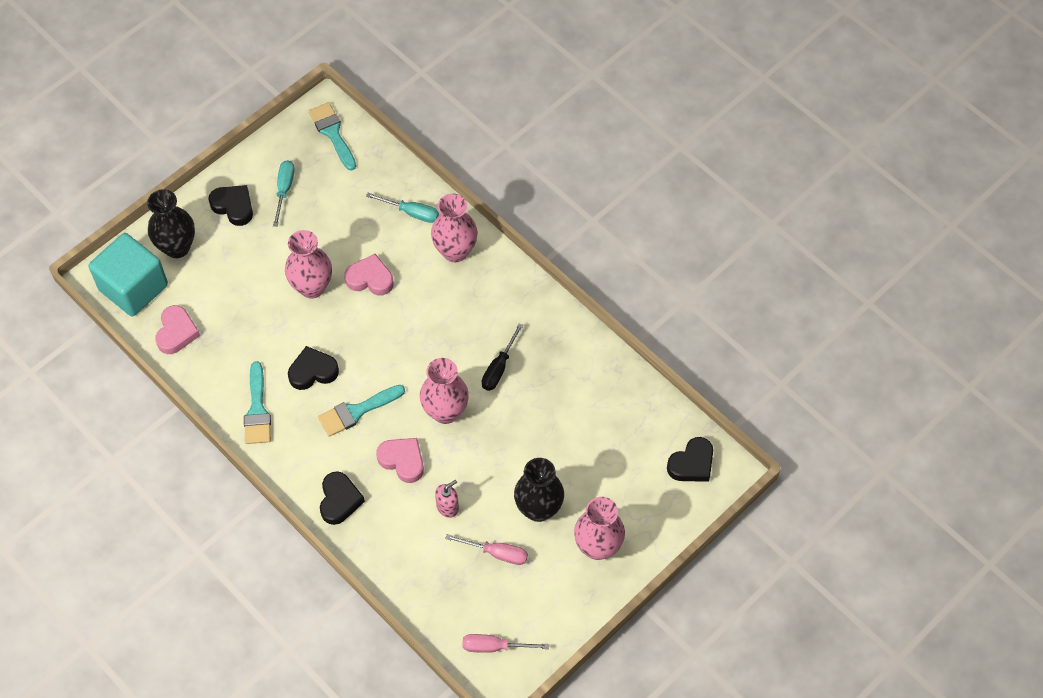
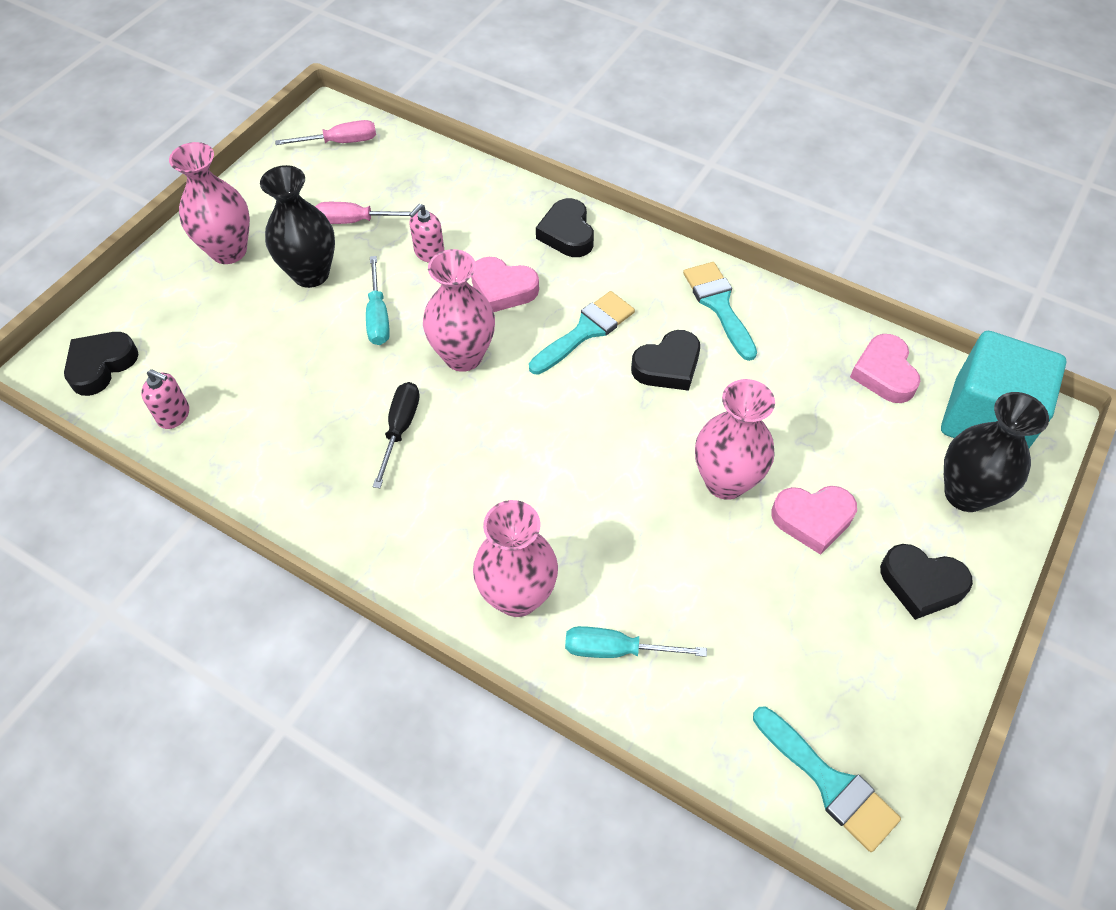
camera: 165 degrees right, 5 degrees down
turquoise screwdriver [273,160,295,227] -> turquoise screwdriver moved to [366,256,390,345]
pink heart [344,254,394,295] -> pink heart moved to [771,486,857,555]
none -> pink soap dispenser [141,369,189,429]

